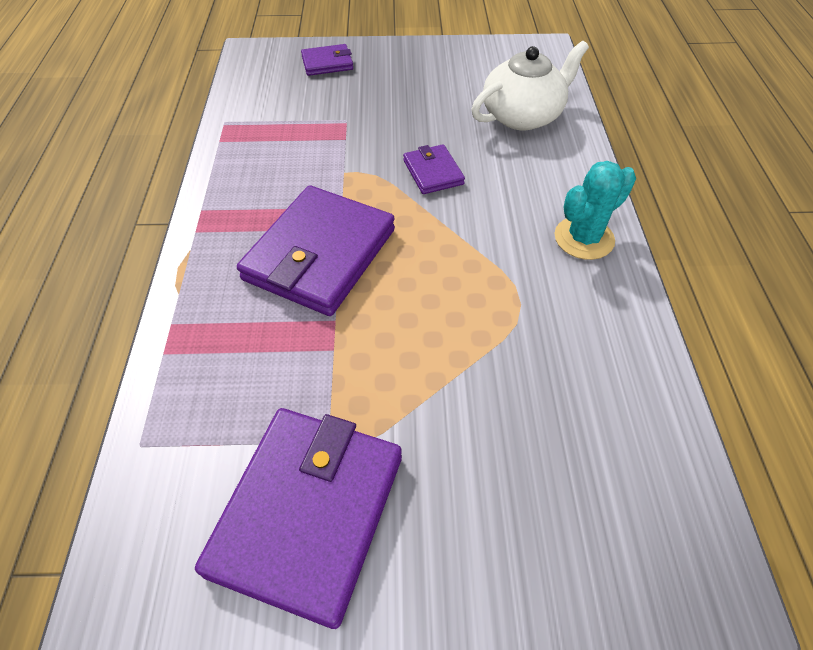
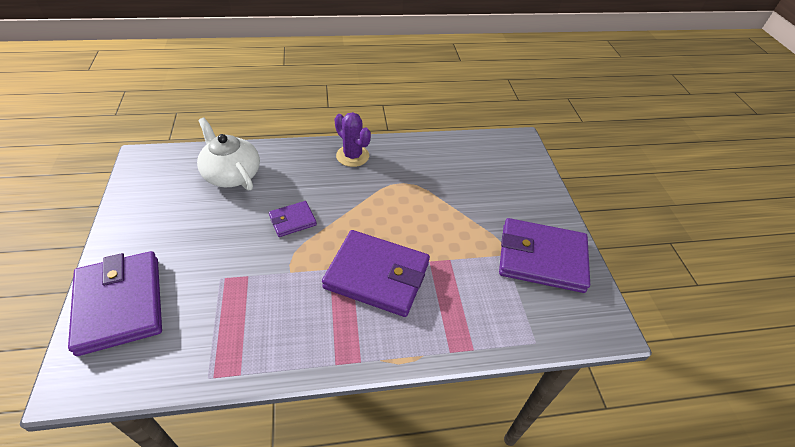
camera: 100 degrees left, 5 degrees down
purple wallet [301,44,353,76] -> purple wallet [68,251,162,356], size x2.05
turquoise cactus [554,161,636,260] -> purple cactus [335,112,371,167]

